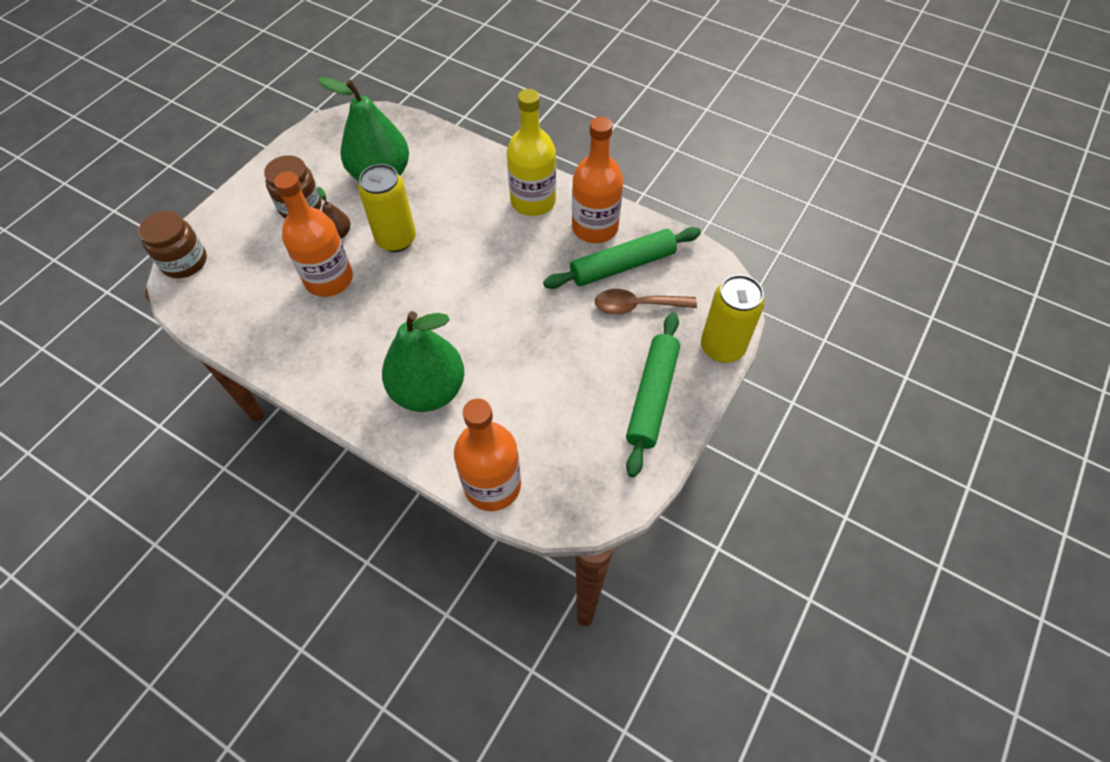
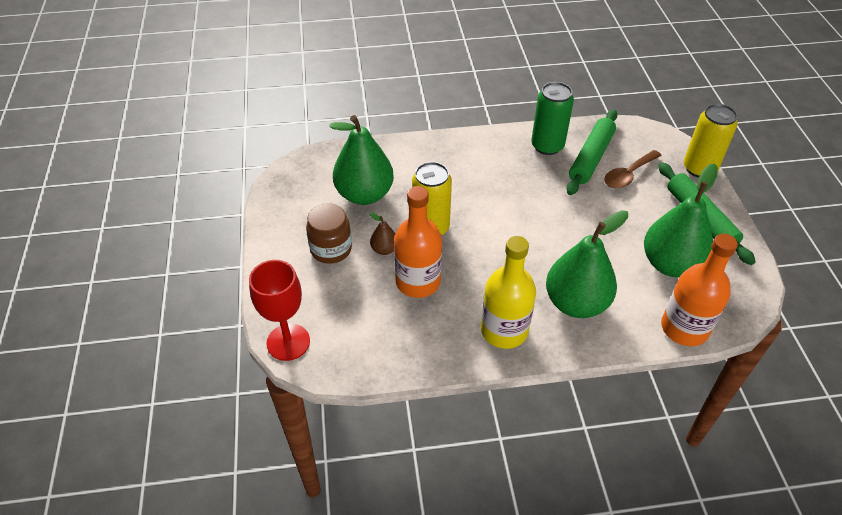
camera: 40 degrees left, 10 degrees down
brown jar [138,211,207,278] -> red goblet [249,260,310,361]
yellow bottle [507,89,556,216] -> yellow bottle moved to [481,236,536,349]
orange bottle [572,117,623,243] -> green can [531,82,574,155]
none -> green pear [644,163,718,277]

